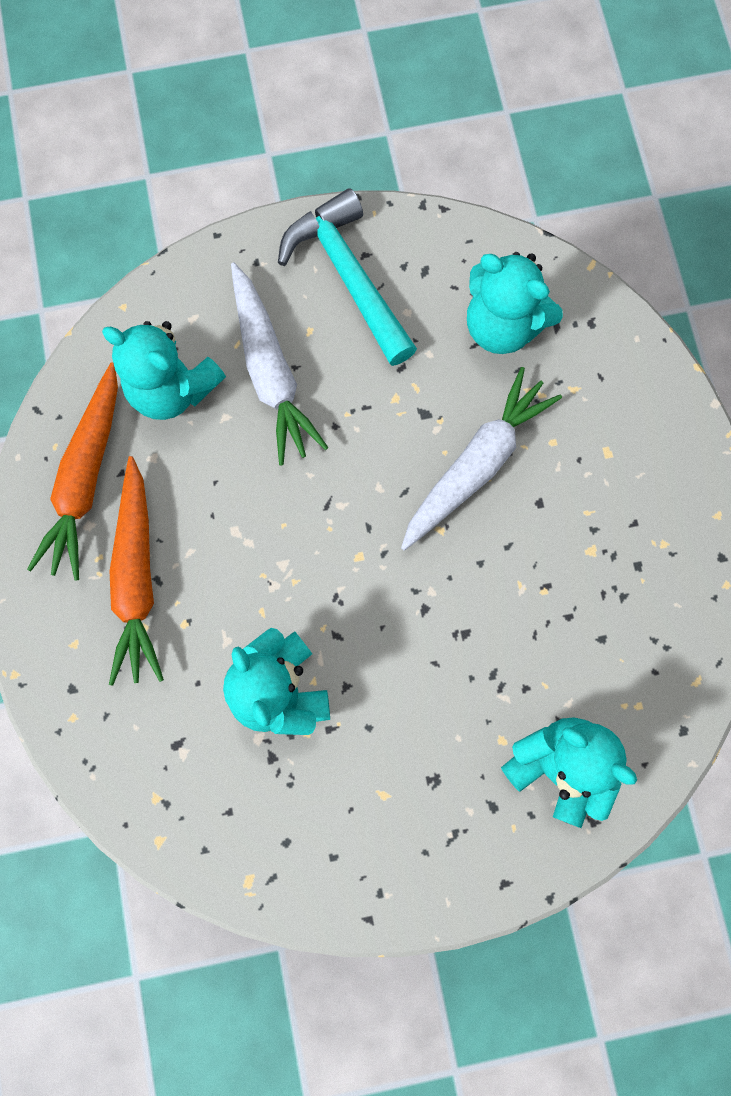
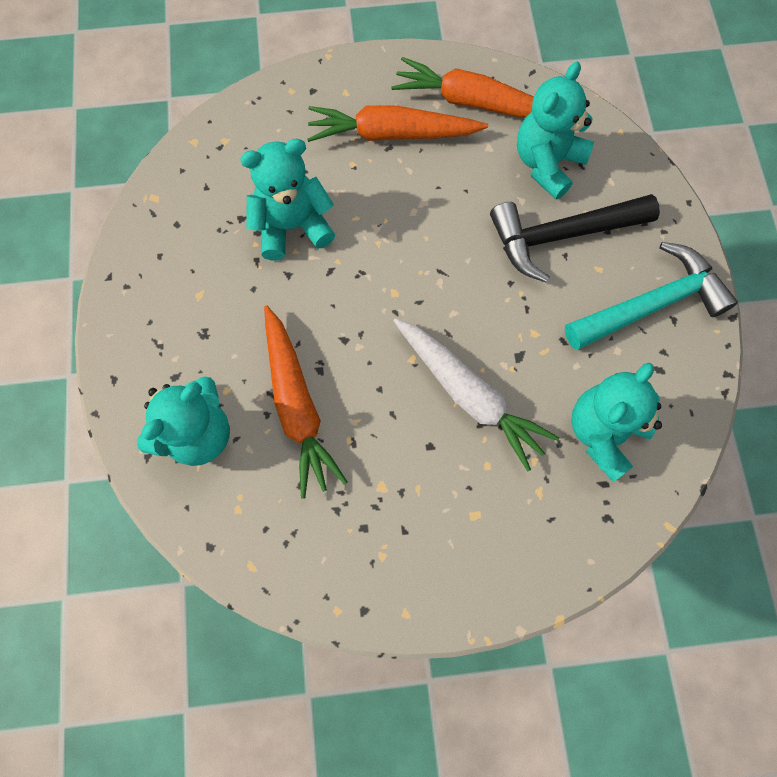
camera: 95 degrees right, 5 degrees down
white carrot [231,262,328,465] -> black hammer [490,194,660,282]
none -> orange carrot [264,306,348,499]

